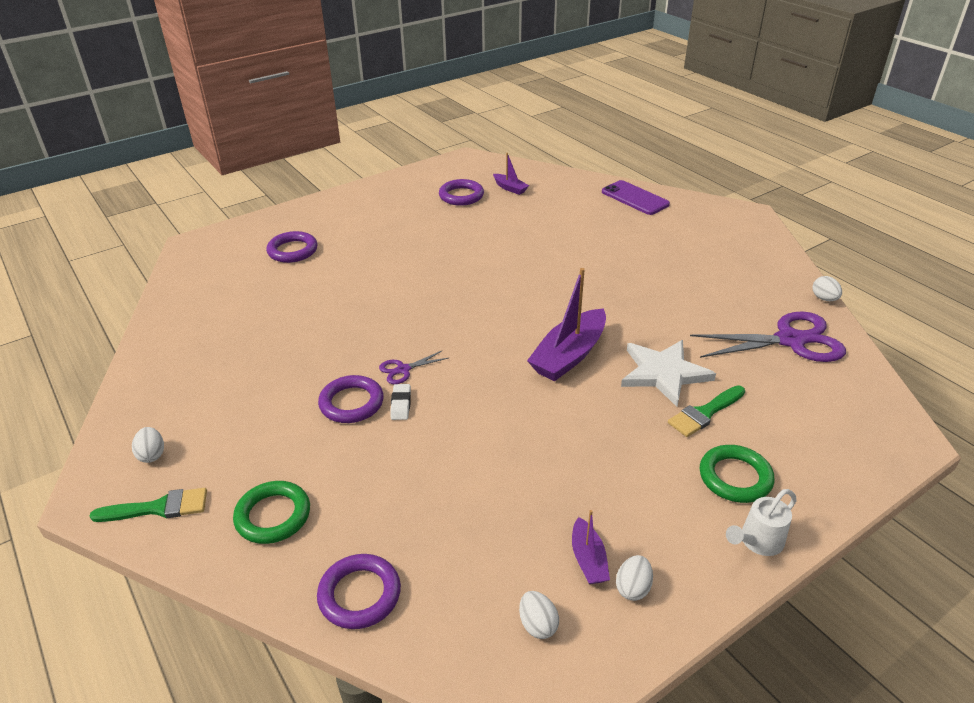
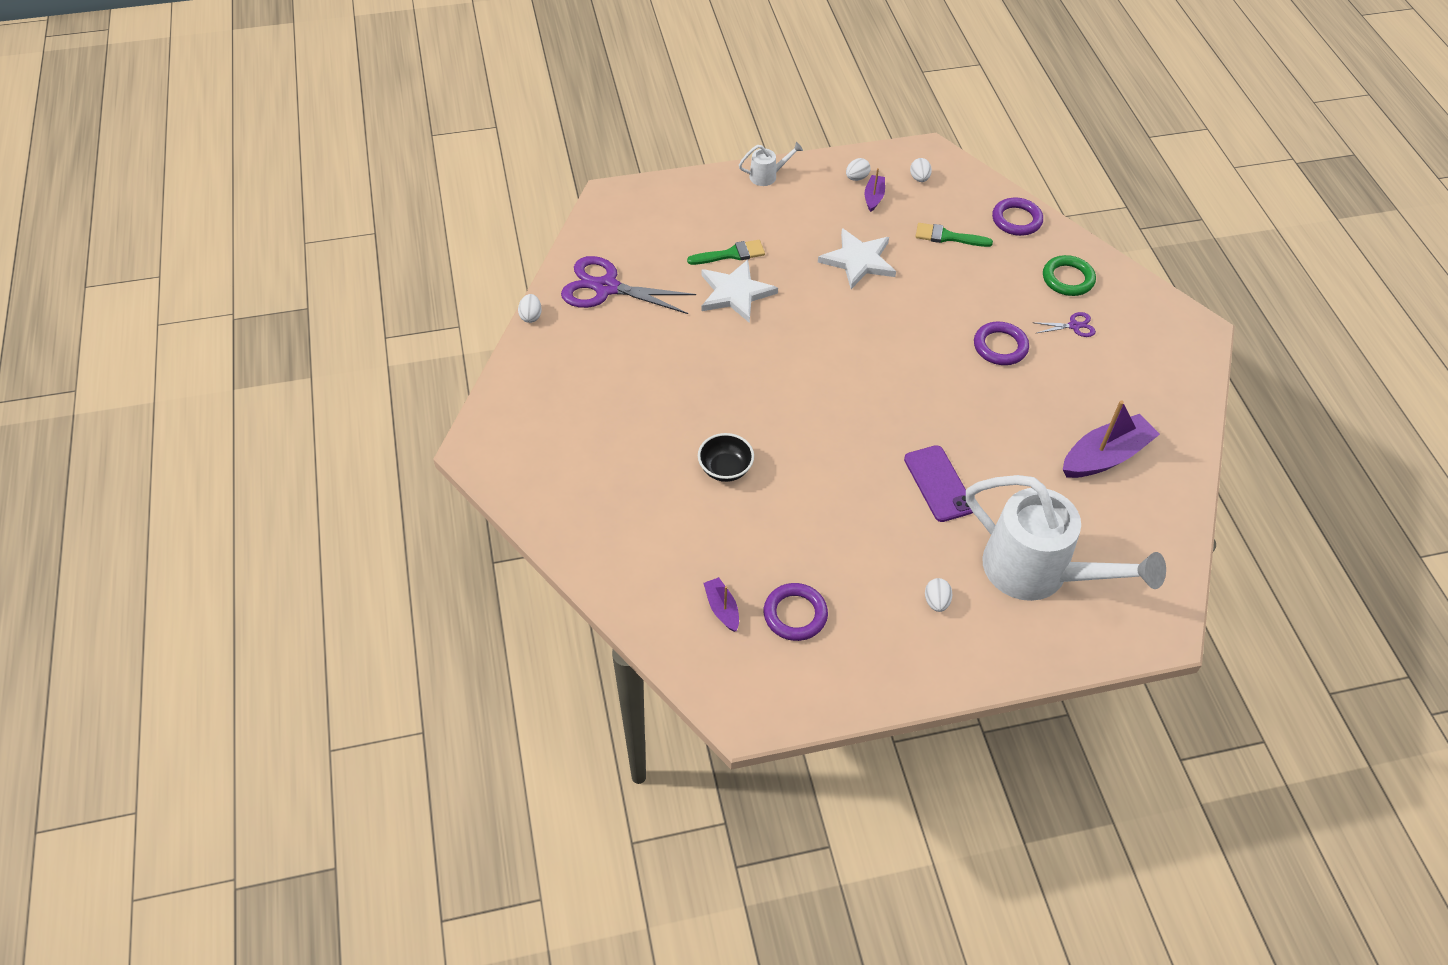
camera: 160 degrees left, 15 degrees up
green brush [90,488,207,522] -> green brush moved to [915,223,993,247]
white egg [132,427,164,463] -> white egg moved to [925,578,953,612]
purple ring [266,231,317,263] -> white watering can [966,475,1166,601]
purple scissors [379,350,448,384] -> purple scissors moved to [1032,312,1096,337]
white eraser [390,384,411,420] -> none
purple boat [527,268,606,381] -> purple boat moved to [1063,400,1160,478]
purple phone [602,180,670,215] -> purple phone moved to [904,445,973,522]
green ring [700,445,775,503] -> none
none -> black bowl [698,433,754,482]
none -> white star [818,228,896,289]

